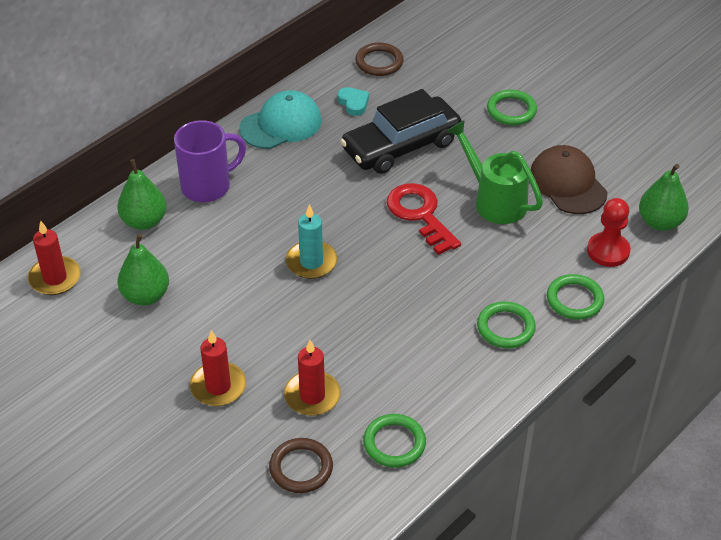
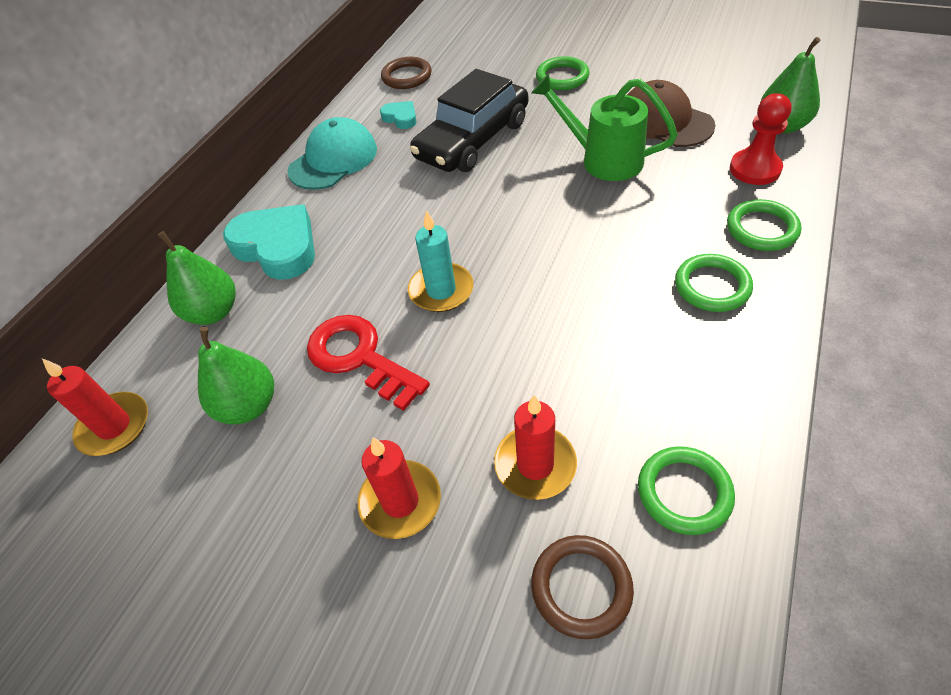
camera: 15 degrees left, 5 degrees up
purple mug [174,120,246,202] -> turquoise heart [223,205,315,280]
red key [387,183,461,255] -> red key moved to [307,315,430,411]

